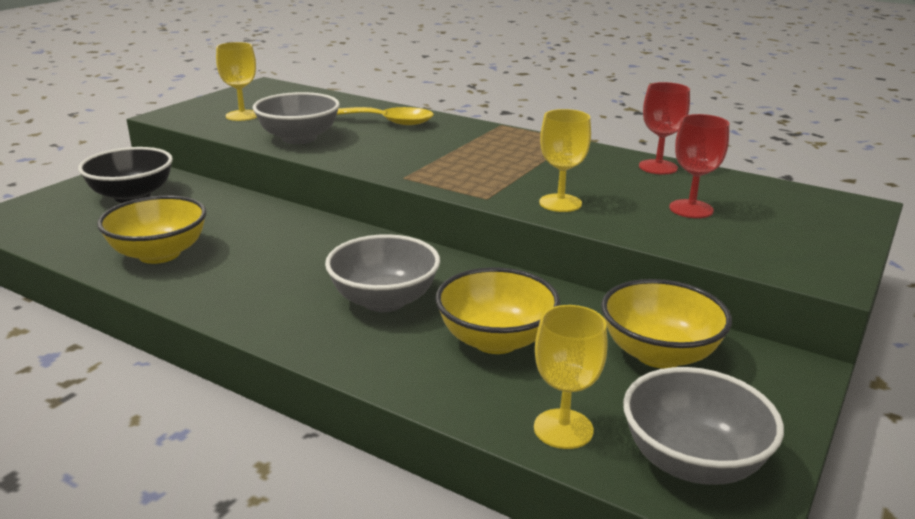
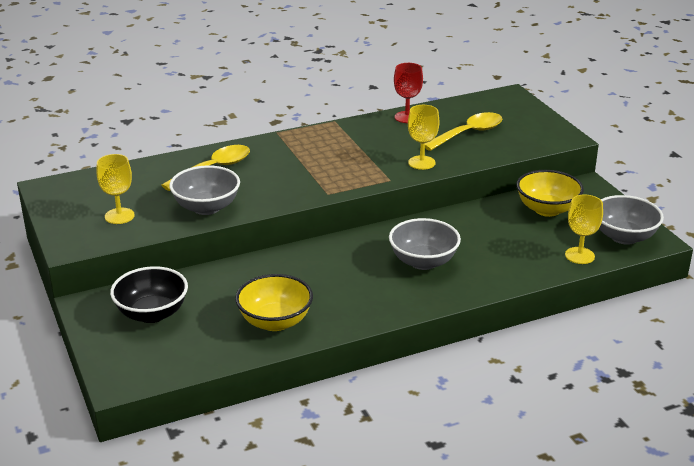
camera: 55 degrees left, 5 degrees up
yellow bowl [435,267,560,354] -> none
red goblet [669,114,729,218] -> yellow spoon [425,112,502,151]

